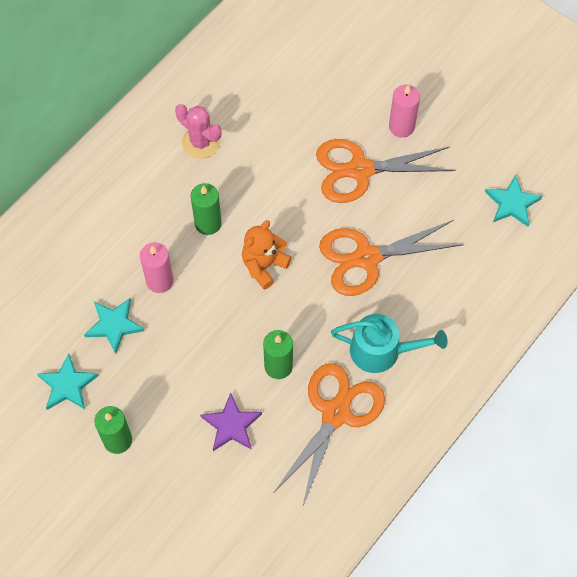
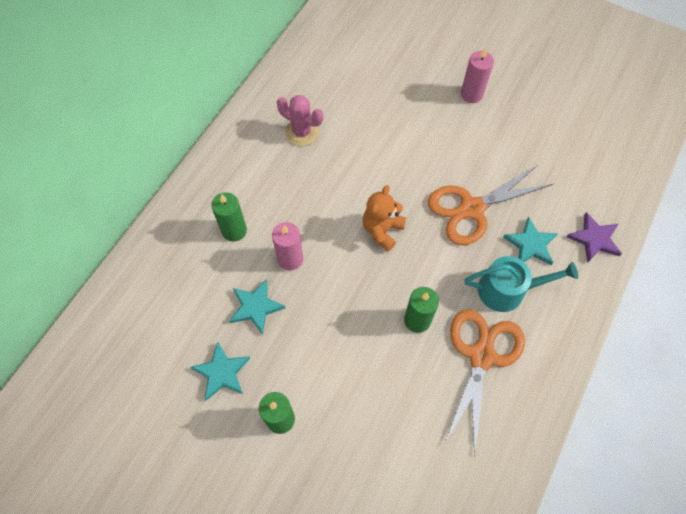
camera: 10 degrees left, 0 degrees up
green candle [191,183,222,235] -> green candle moved to [211,192,247,242]
purple star [200,392,262,451] -> purple star moved to [566,212,622,262]
orange scissors [316,139,455,203] -> none
turquoise star [485,175,543,227] -> turquoise star moved to [503,217,558,265]

